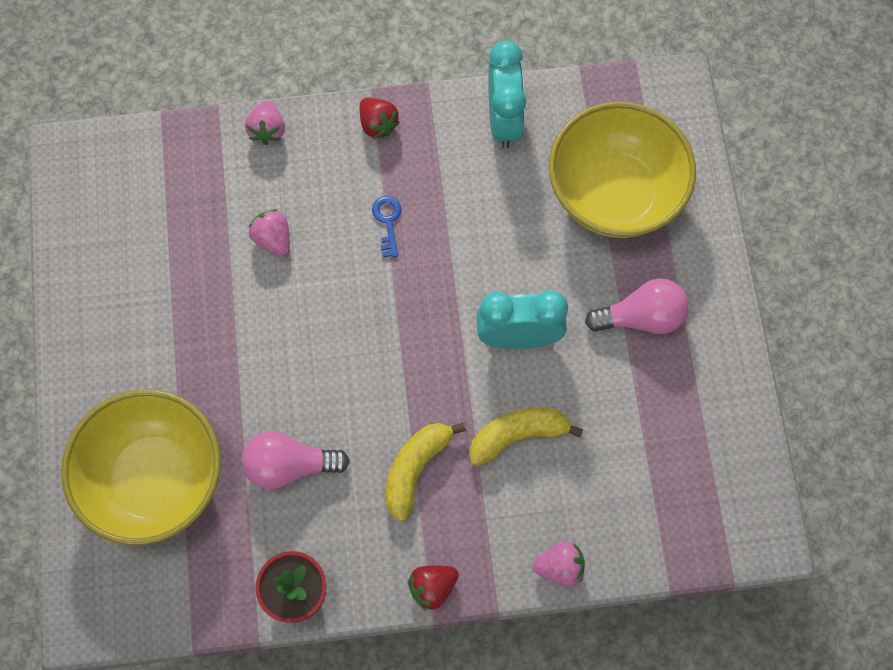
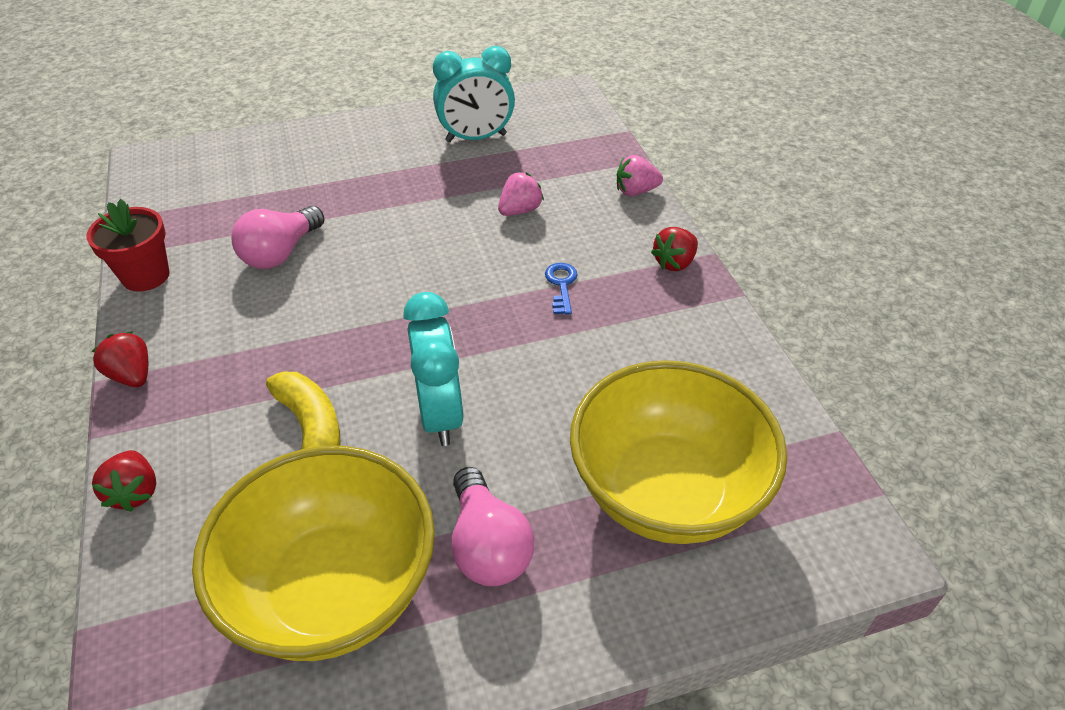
camera: 80 degrees right, 25 degrees down
yellow bowl [61,389,221,545] -> yellow bowl moved to [192,446,435,661]
pink light bulb [242,431,350,489] -> pink light bulb turned 135 degrees counterclockwise [231,206,324,269]
blue key [372,196,401,258] -> blue key turned 75 degrees counterclockwise [545,263,577,315]
yellow banana [385,422,466,522] -> none
turquoise clock [488,40,526,149] -> turquoise clock moved to [433,46,515,142]
pink strawberry [533,541,585,586] -> red strawberry [92,450,156,512]

